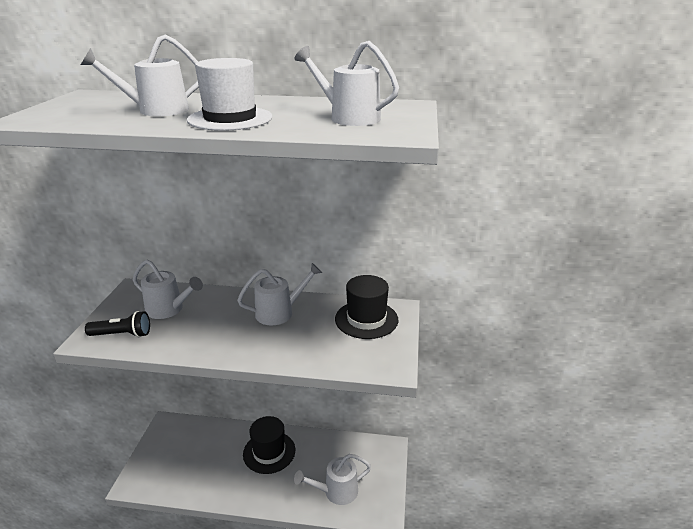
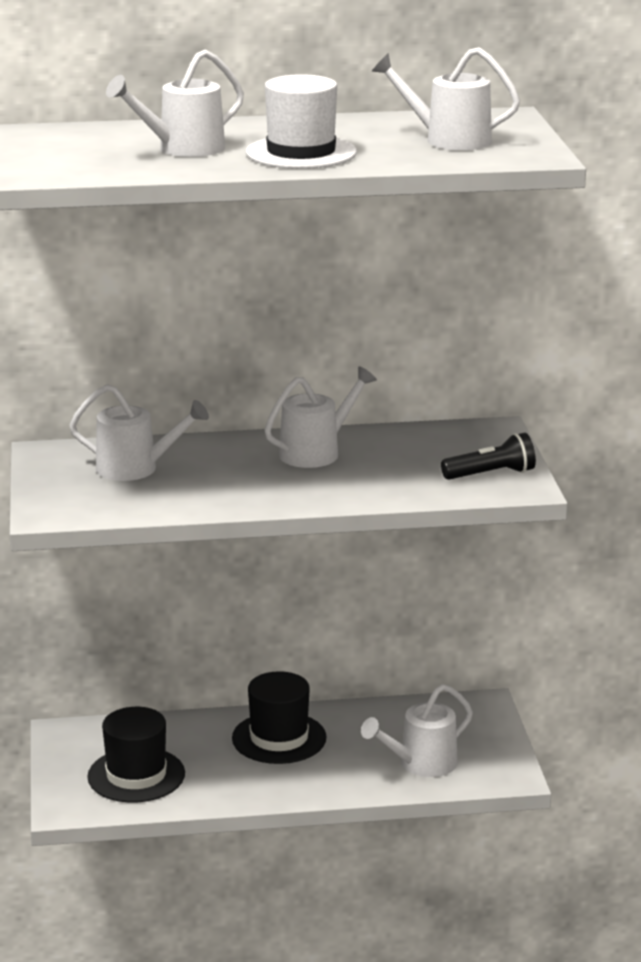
camera: 15 degrees left, 5 degrees down
black flashlight [85,311,150,337] -> black flashlight moved to [441,433,536,480]
black hat [335,275,398,339] -> black hat moved to [87,707,185,802]

